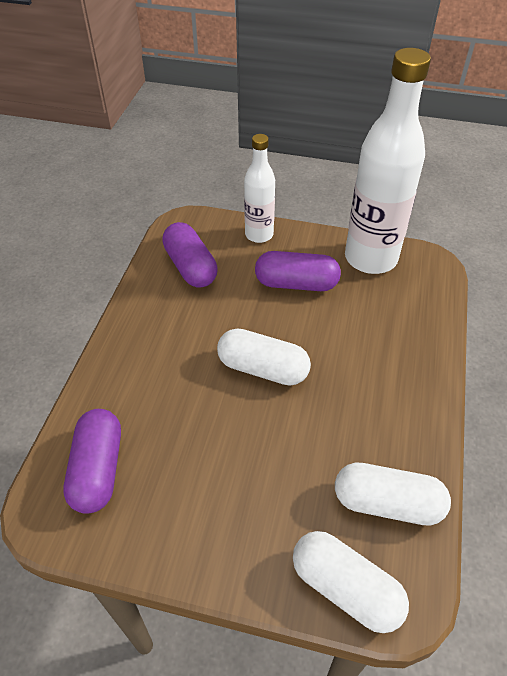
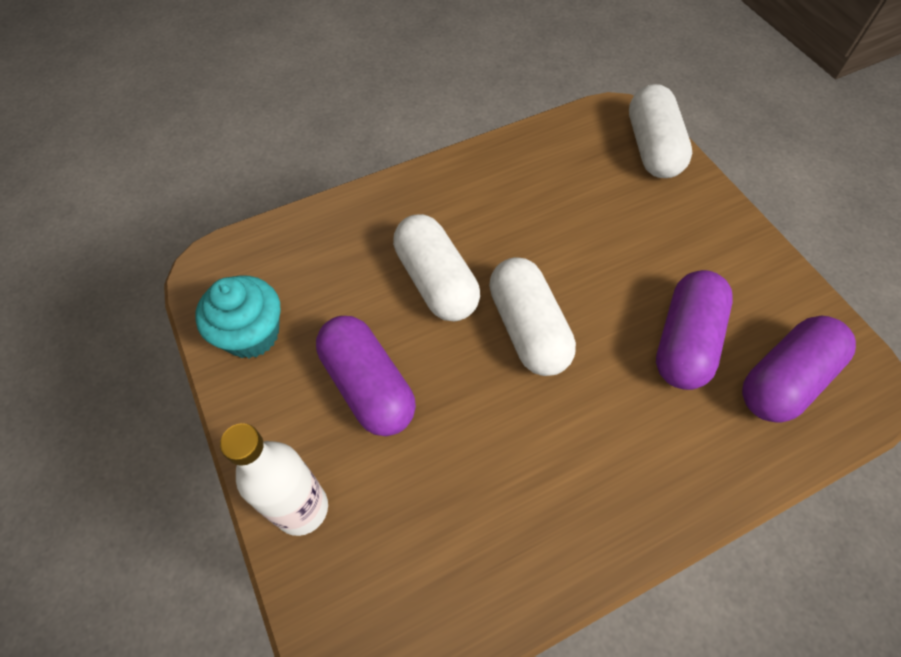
camera: 130 degrees left, 10 degrees up
purple capsule [162,222,218,288] -> purple capsule moved to [656,270,733,390]
white capsule [335,463,451,526] -> white capsule moved to [393,214,480,322]
white bottle [345,48,431,274] -> turquoise cupcake [195,275,280,358]

